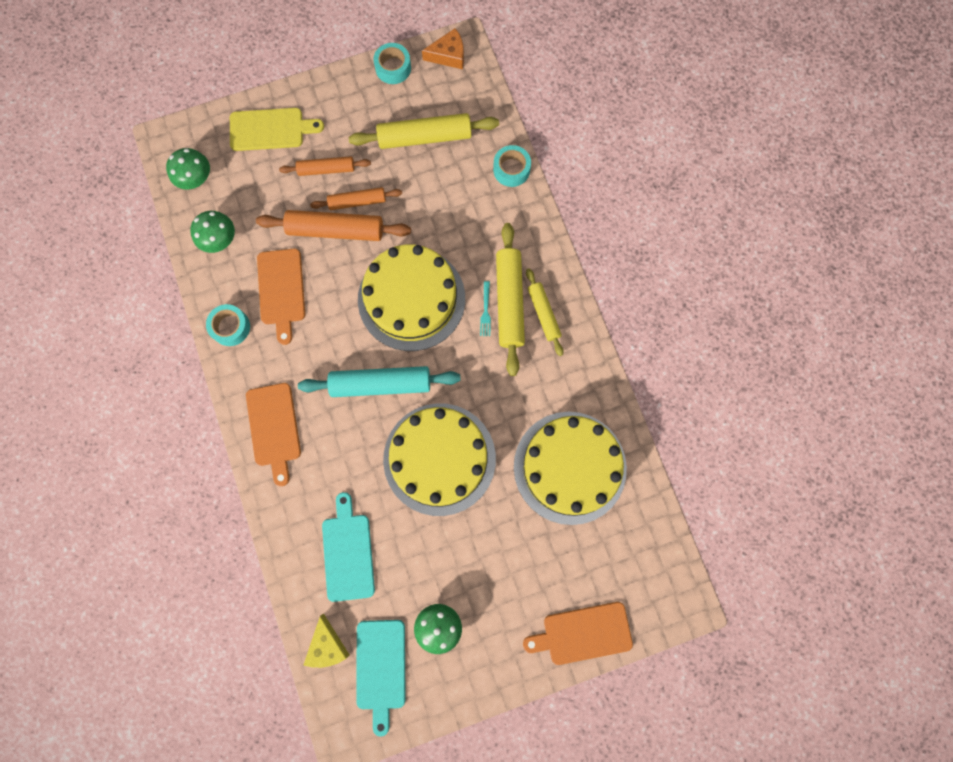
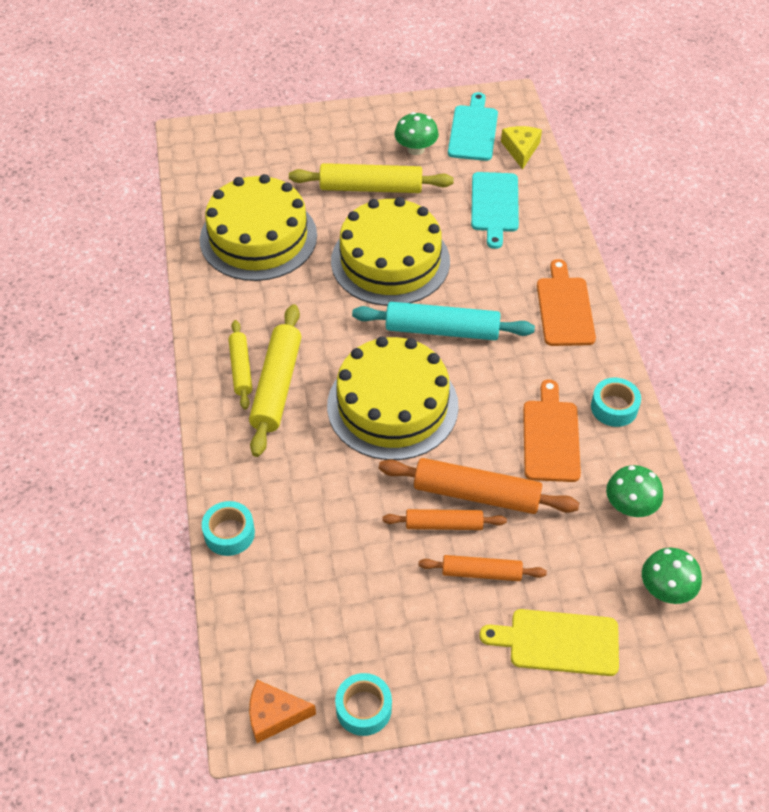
camera: 170 degrees left, 25 degrees down
yellow rolling pin [349,113,499,149] -> yellow rolling pin moved to [289,163,454,193]
turquoise fork [480,281,491,336] -> none
orange cutting board [523,602,633,665] -> none

